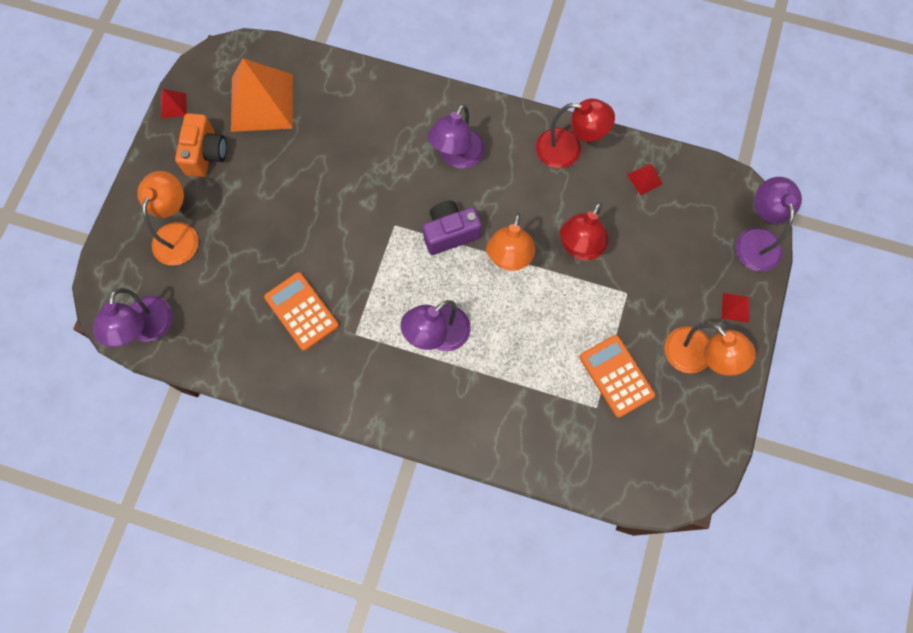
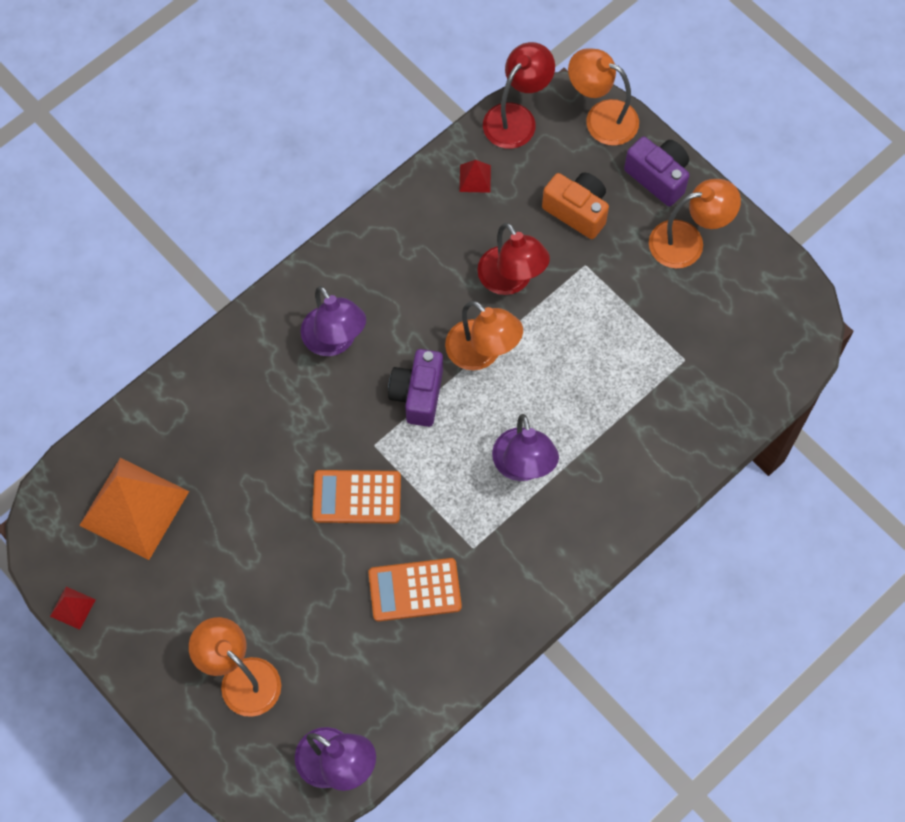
camera: 60 degrees left, 5 degrees down
orange camera [175,113,227,177] -> orange camera moved to [542,173,609,239]
red lamp [536,99,615,168] -> red lamp moved to [483,42,555,149]
orange calculator [580,335,655,418] -> orange calculator moved to [312,470,401,524]
red pyramid [722,293,750,322] -> purple camera [624,136,689,206]
purple lamp [736,177,802,272] -> orange lamp [568,48,639,146]

